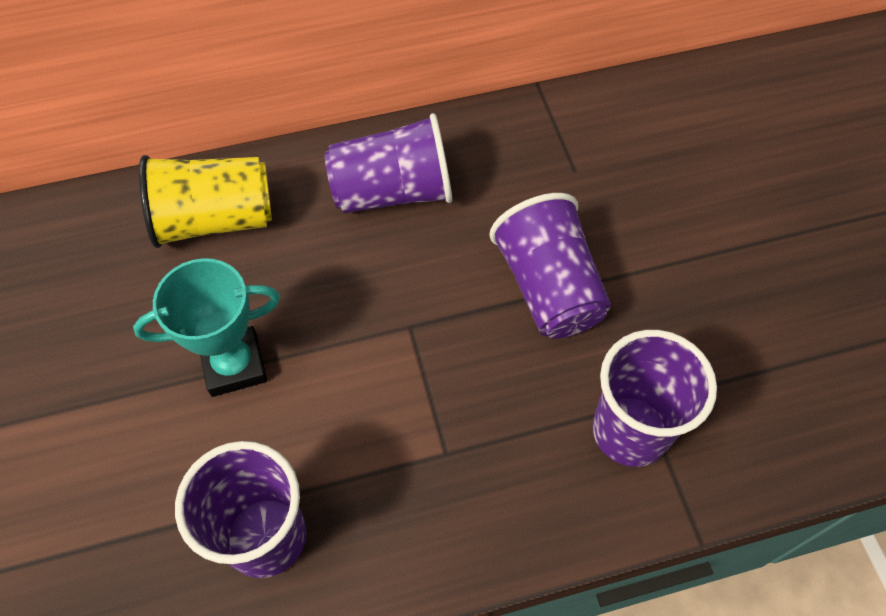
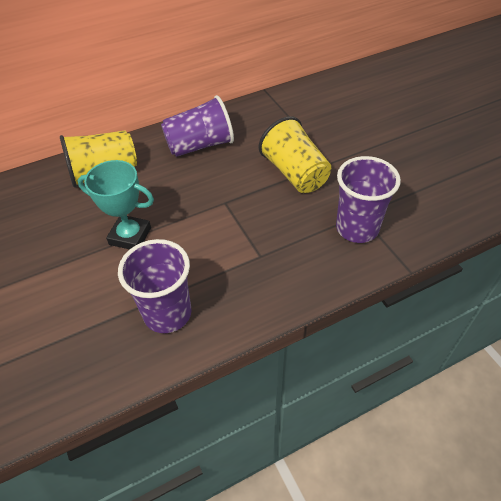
camera: 10 degrees left, 10 degrees down
turquoise trophy [133,258,280,397] -> turquoise trophy turned 45 degrees clockwise [78,160,154,249]
purple cup [489,193,611,339] -> yellow cup [259,116,331,193]

